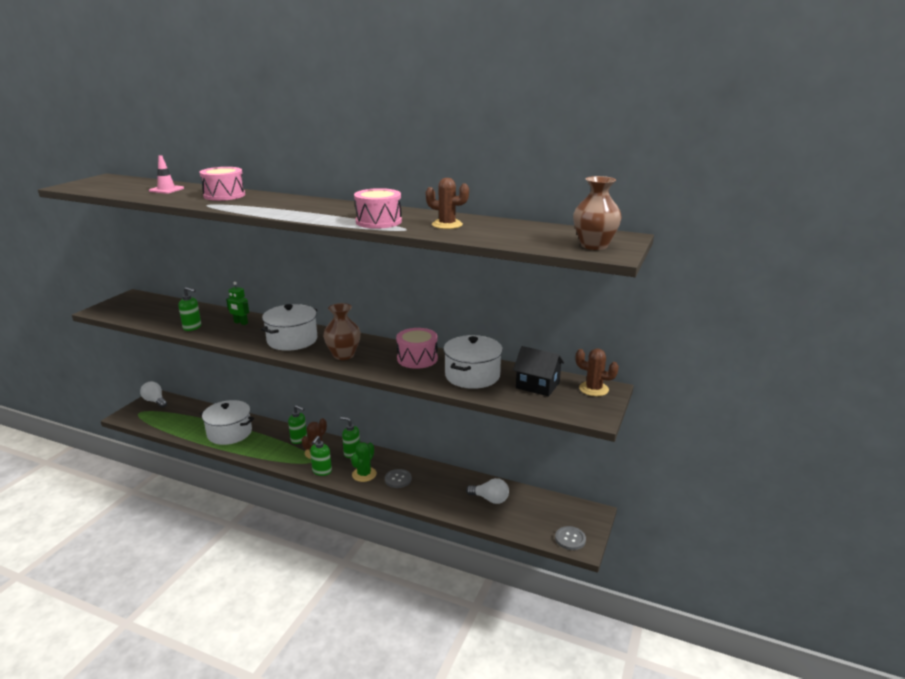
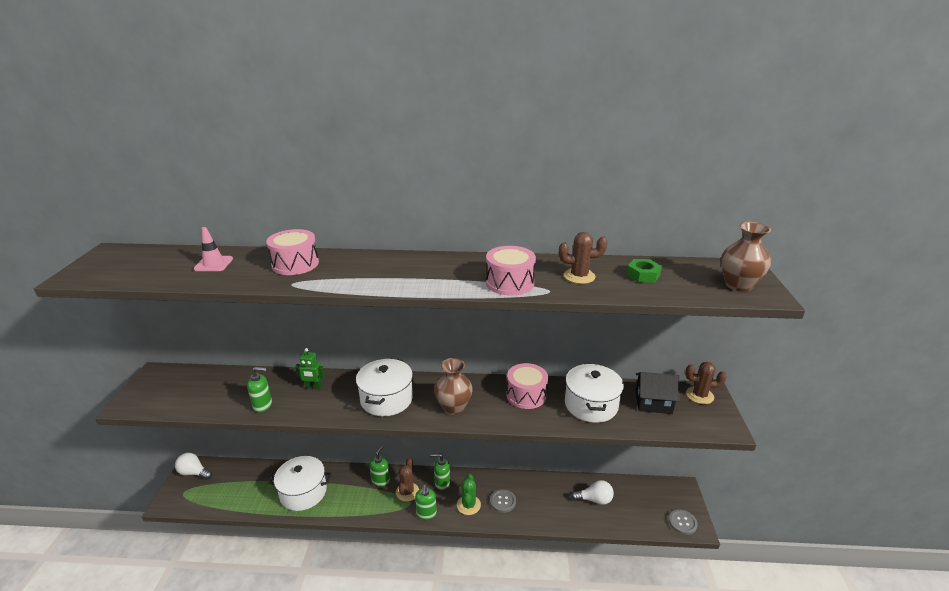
camera: 20 degrees left, 5 degrees up
green soap dispenser [288,405,307,444] -> green soap dispenser turned 75 degrees counterclockwise [369,445,390,487]
none -> green nut [627,259,662,283]

